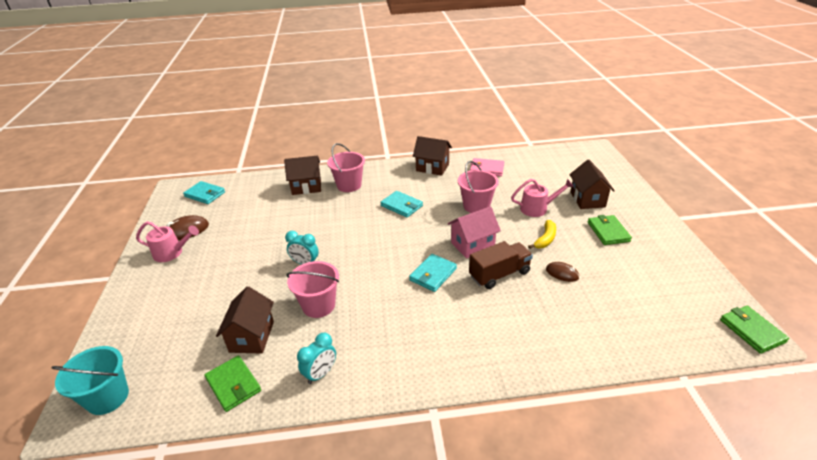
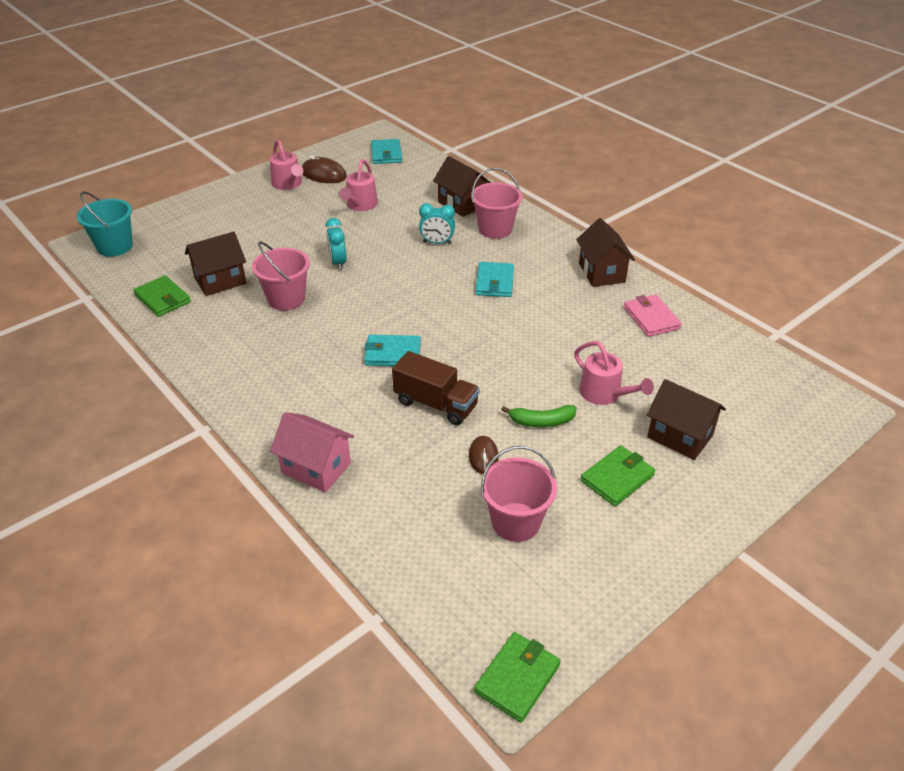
camera: 55 degrees right, 5 degrees up
green wallet [205,355,261,412] -> green wallet turned 60 degrees counterclockwise [133,275,191,317]
turquoise clock [297,333,336,384] -> turquoise clock moved to [419,203,455,244]
pink house [448,206,501,258] -> pink house moved to [270,412,354,493]
pink bucket [458,161,499,213] -> pink bucket moved to [481,446,557,542]
yellow banana [528,220,556,249] -> green banana [501,405,577,427]
brown house [569,160,615,209] -> brown house turned 75 degrees clockwise [647,379,726,460]
none -> pink watering can [339,159,378,211]

